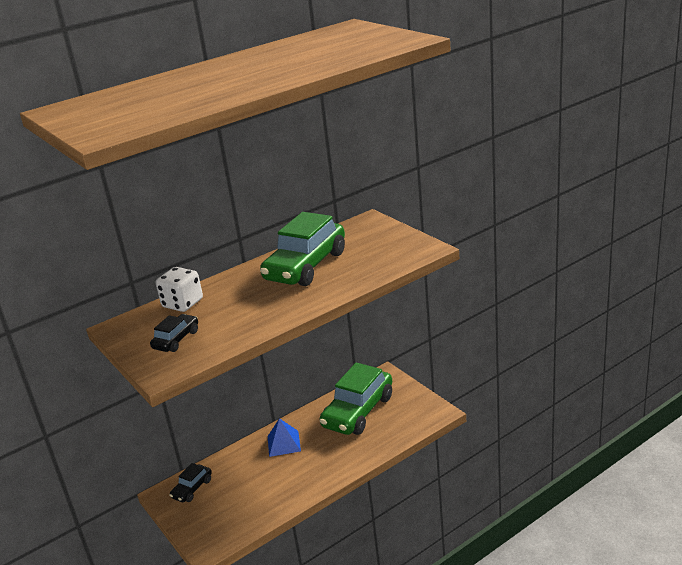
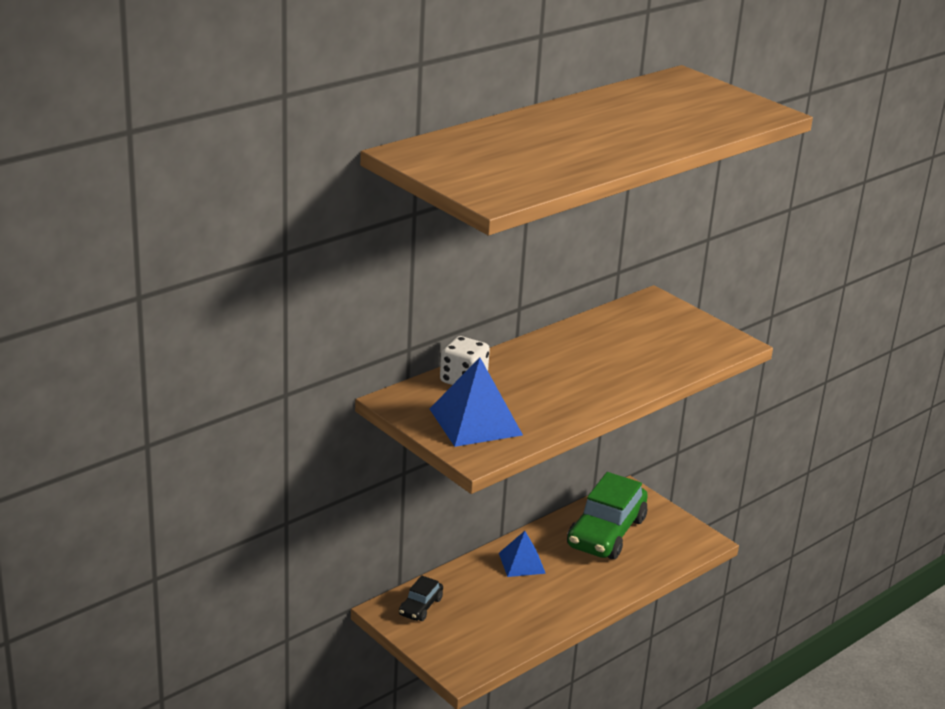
camera: 10 degrees left, 0 degrees up
black car [150,314,198,352] -> blue pyramid [430,358,523,447]
green car [260,212,345,286] -> none

